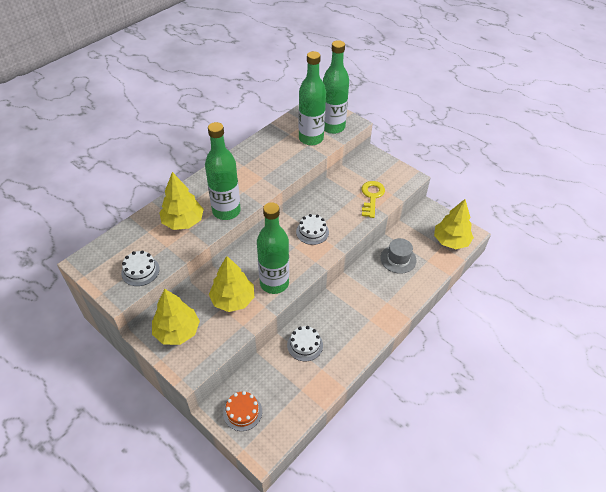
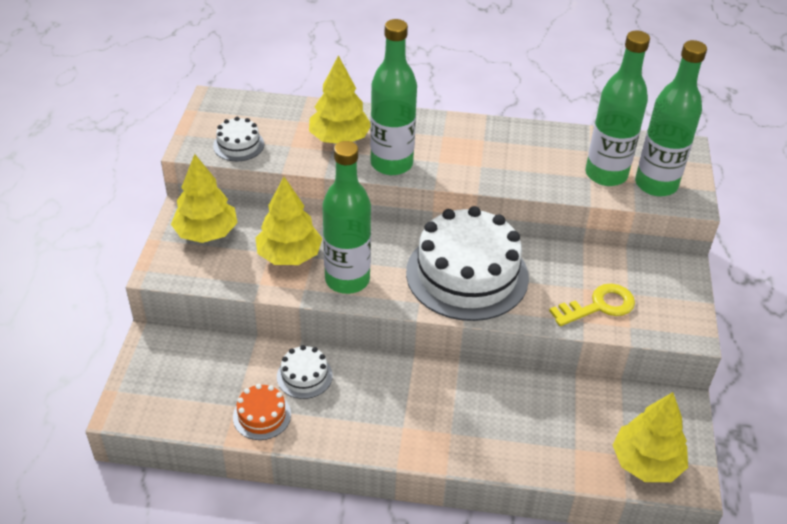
camera: 55 degrees right, 5 degrees down
orange cake [223,391,262,431] -> orange cake moved to [233,384,291,440]
white cake [296,214,329,245] -> white cake [406,206,529,321], size x2.27
grey hat [380,238,416,274] -> none

